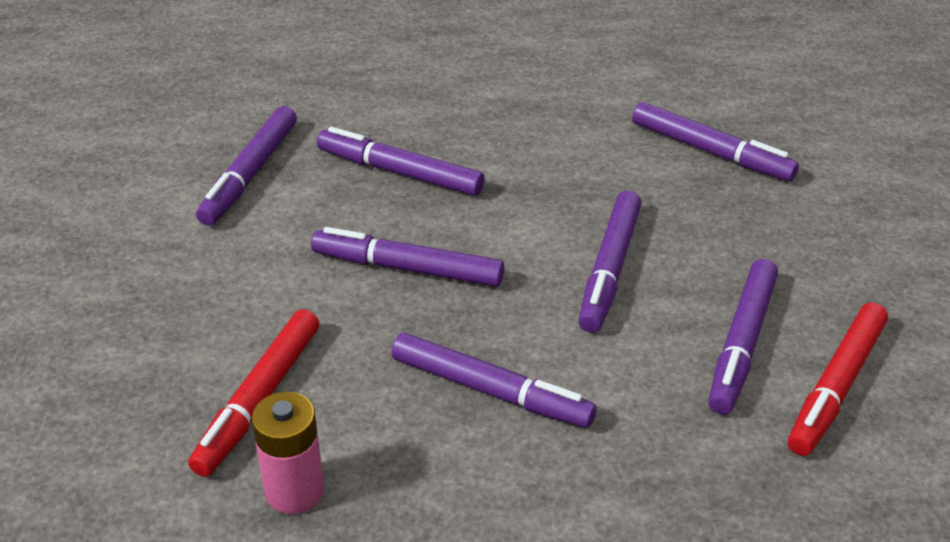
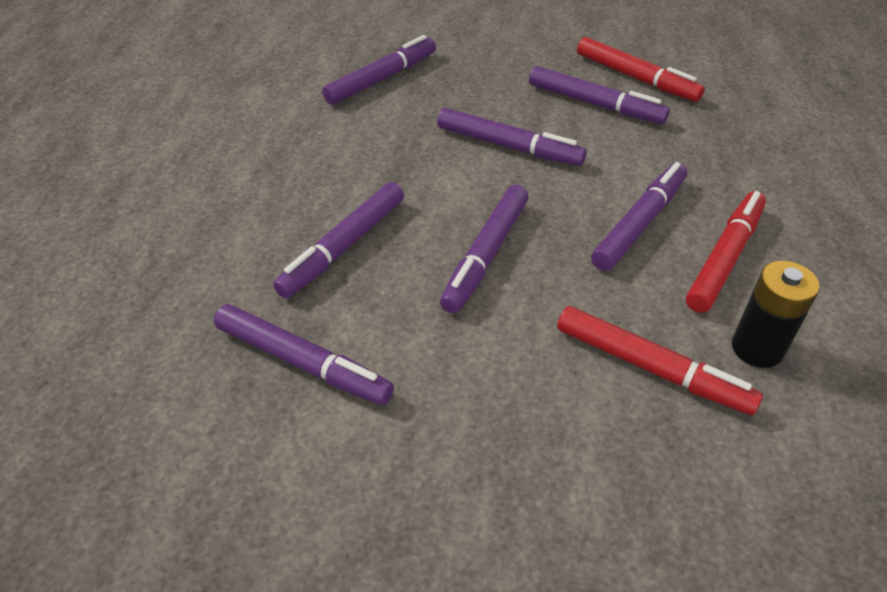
camera: 80 degrees left, 5 degrees up
pink battery [252,392,324,514] -> black battery [732,261,820,368]
none -> red marker [686,191,766,313]

